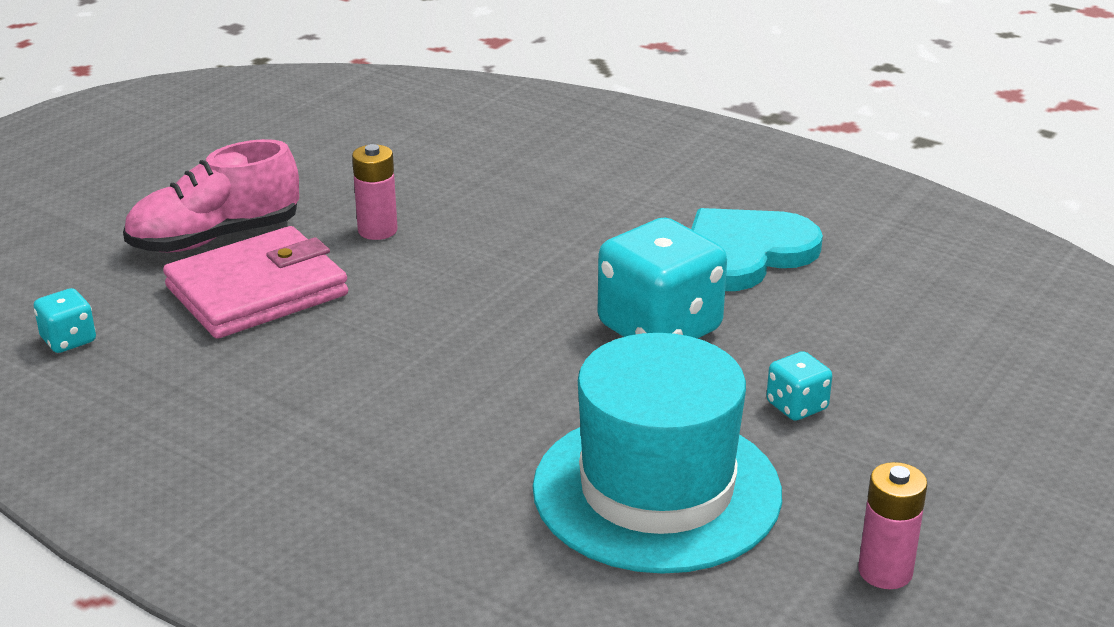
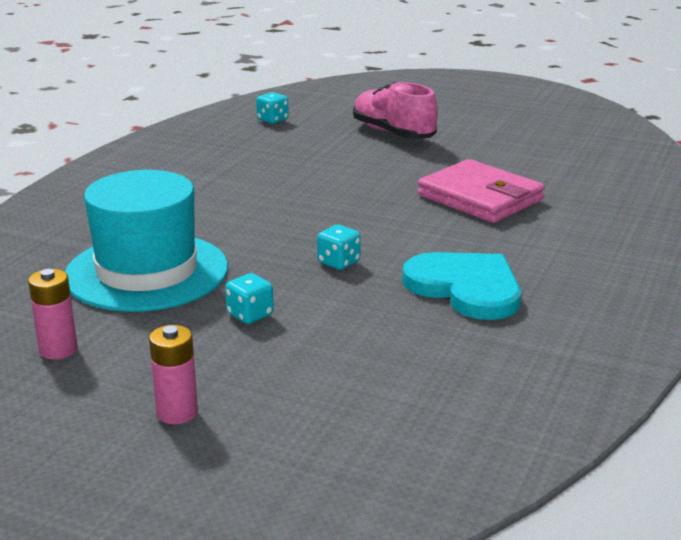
camera: 80 degrees right, 5 degrees down
pink wallet [163,226,348,339] -> pink wallet moved to [418,159,545,223]
pink battery [352,144,398,240] -> pink battery moved to [149,325,198,424]
turquoise dice [598,218,727,339] -> turquoise dice [317,225,361,270], size x0.46

